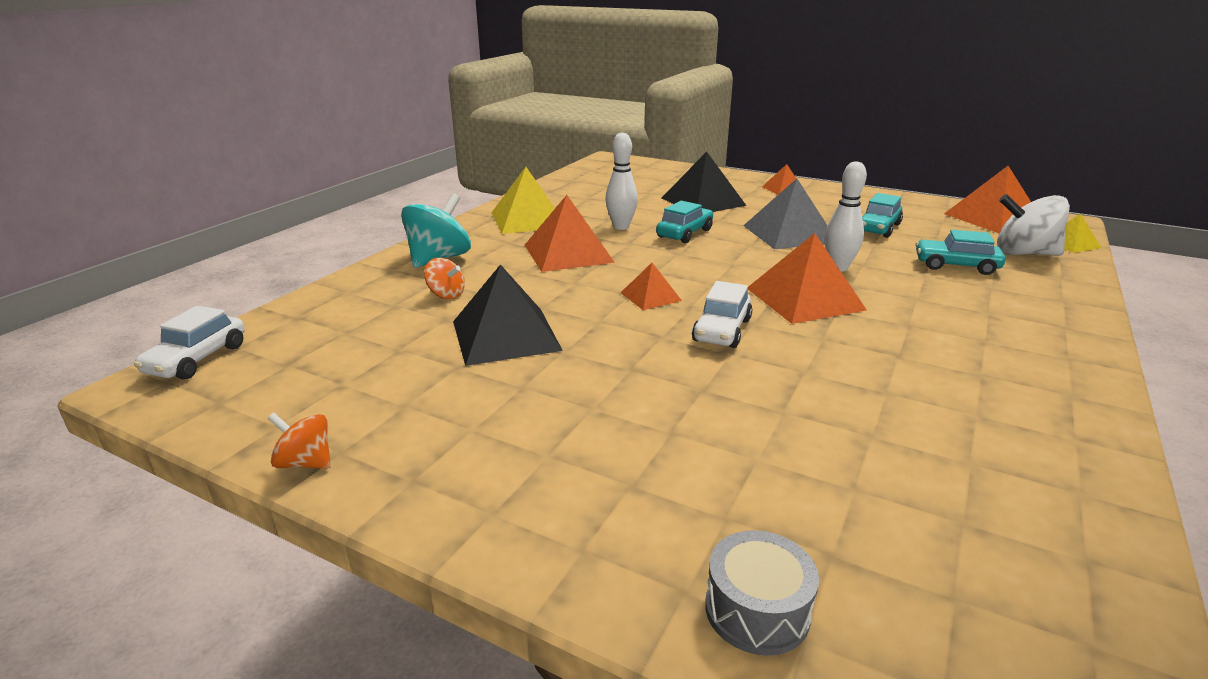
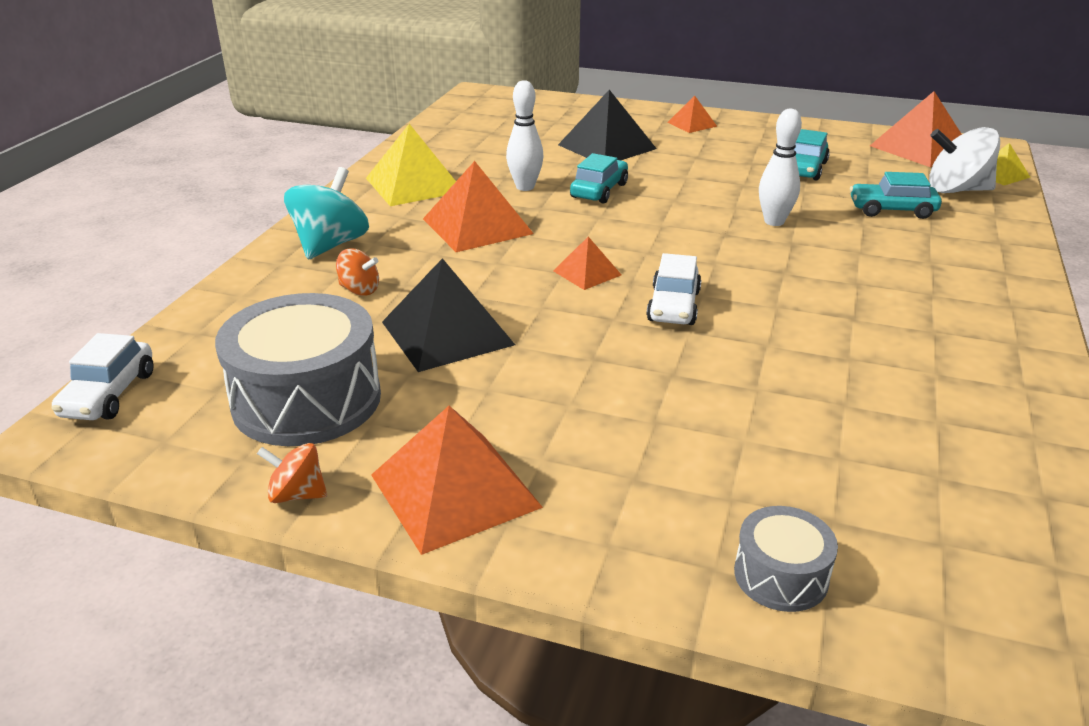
camera: 10 degrees left, 5 degrees up
grey pyramid [743,179,827,249] -> none
orange pyramid [747,233,867,324] -> orange pyramid moved to [371,406,543,555]
none -> grey drum [215,293,381,446]

